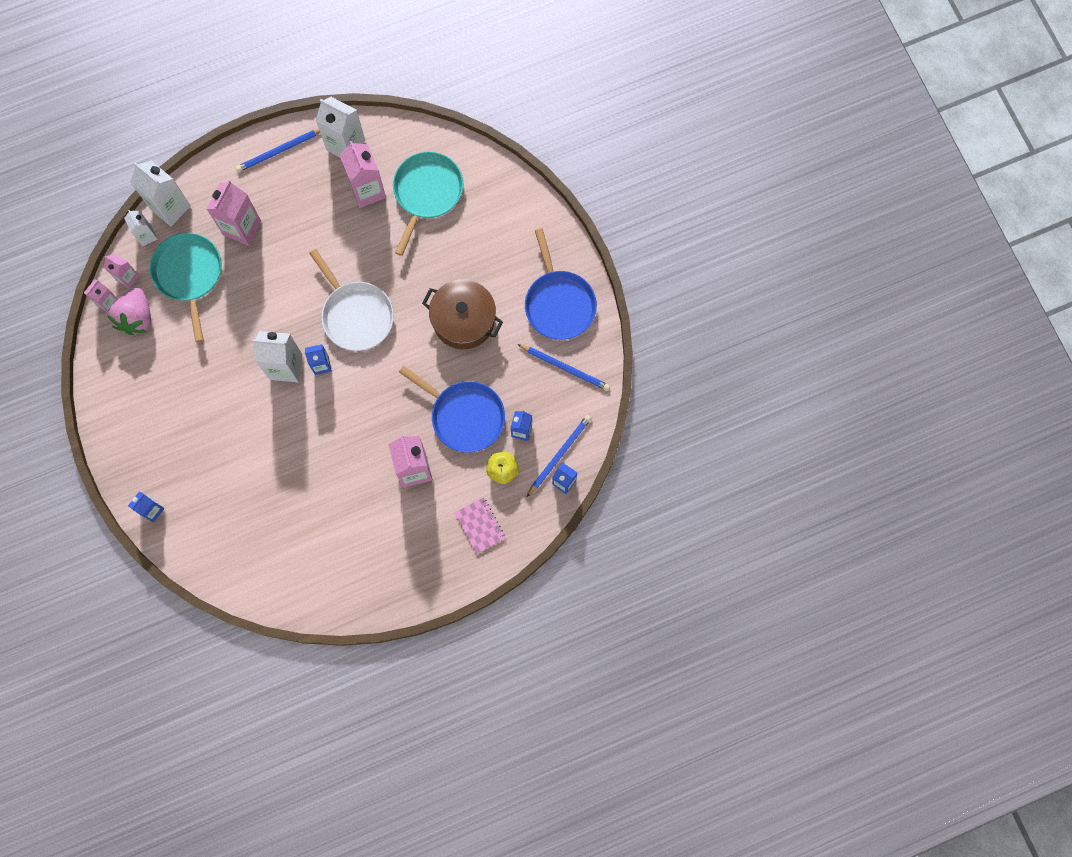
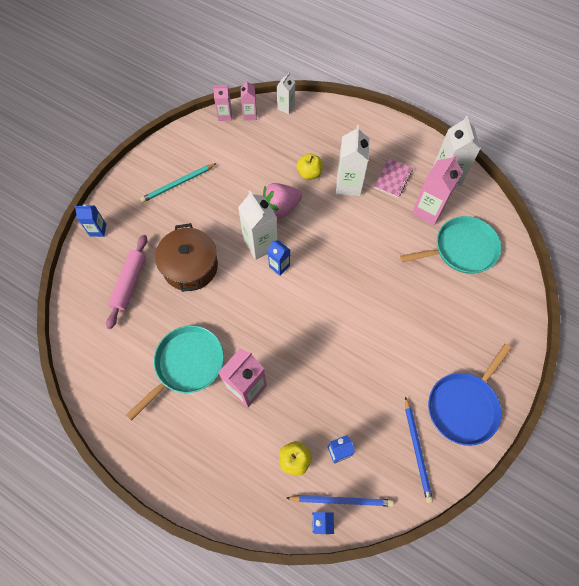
camera: 55 degrees right, 10 degrees down
pink strawberry [108,288,151,335] -> pink strawberry moved to [263,183,302,219]
white carton [130,161,191,226] -> white carton moved to [336,125,369,196]
turquoise pan [150,233,222,342] -> turquoise pan moved to [126,325,224,421]
pink carton [207,180,261,246] -> none
blue pencil [235,129,320,172] -> none
white pan [309,249,394,351] -> none
blue pan [399,366,505,453] -> none
brown pot [422,279,503,349] -> brown pot moved to [155,223,218,292]
pink notebook [455,497,506,554] -> pink notebook moved to [374,159,413,198]
none -> pink rolling pin [106,235,147,329]
none -> turquoise pencil [140,163,217,202]
none -> yellow apple [297,154,323,180]

